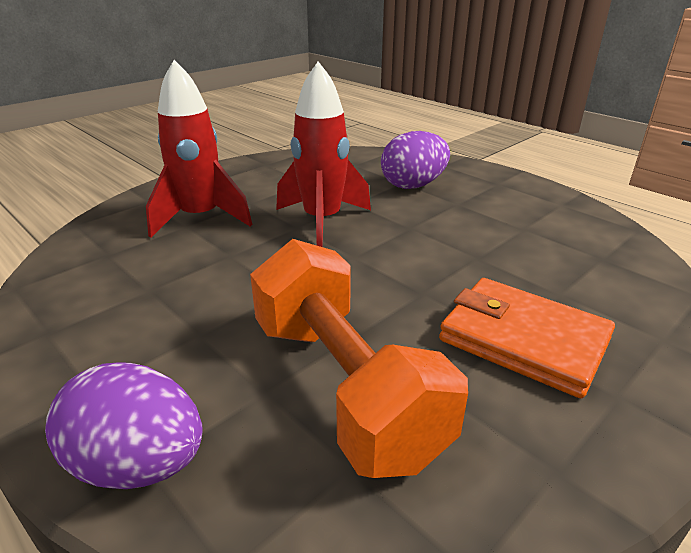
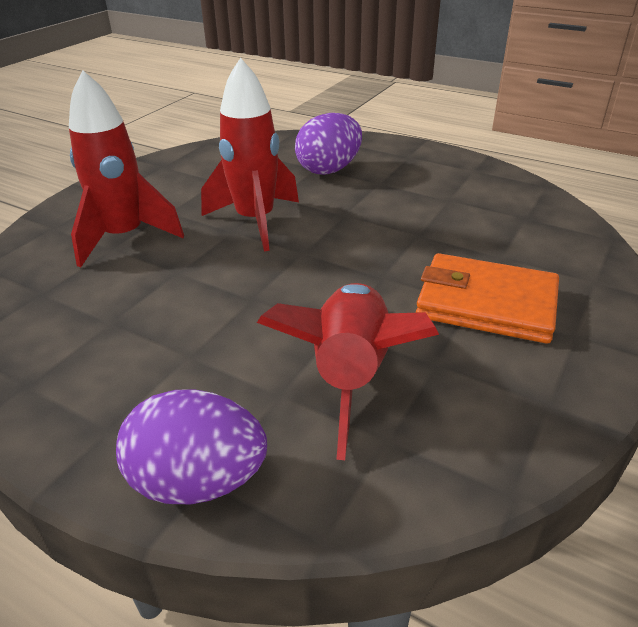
camera: 15 degrees left, 5 degrees up
orange dumbbell [250,239,468,478] -> red rocket [257,283,439,460]

